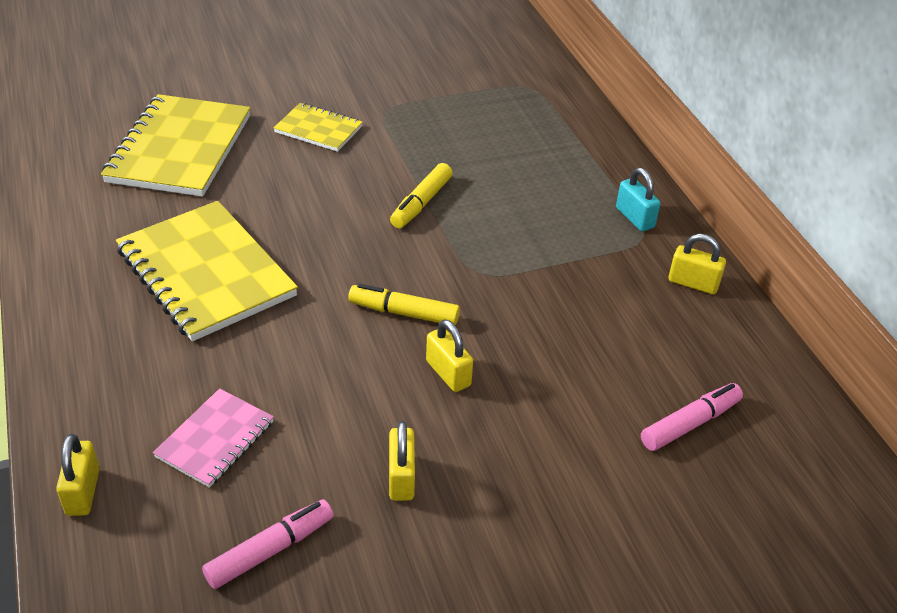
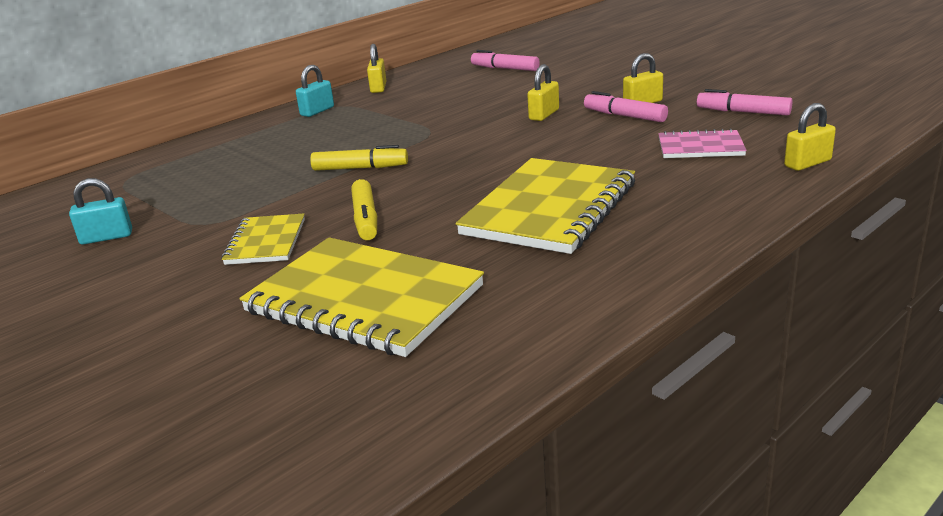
camera: 110 degrees left, 15 degrees down
yellow notebook [101,94,250,197] -> yellow notebook turned 45 degrees clockwise [239,237,484,357]
yellow marker [348,284,460,325] -> yellow marker moved to [351,179,377,240]
none -> turquoise padlock [69,178,132,245]
none -> pink marker [584,91,668,122]

